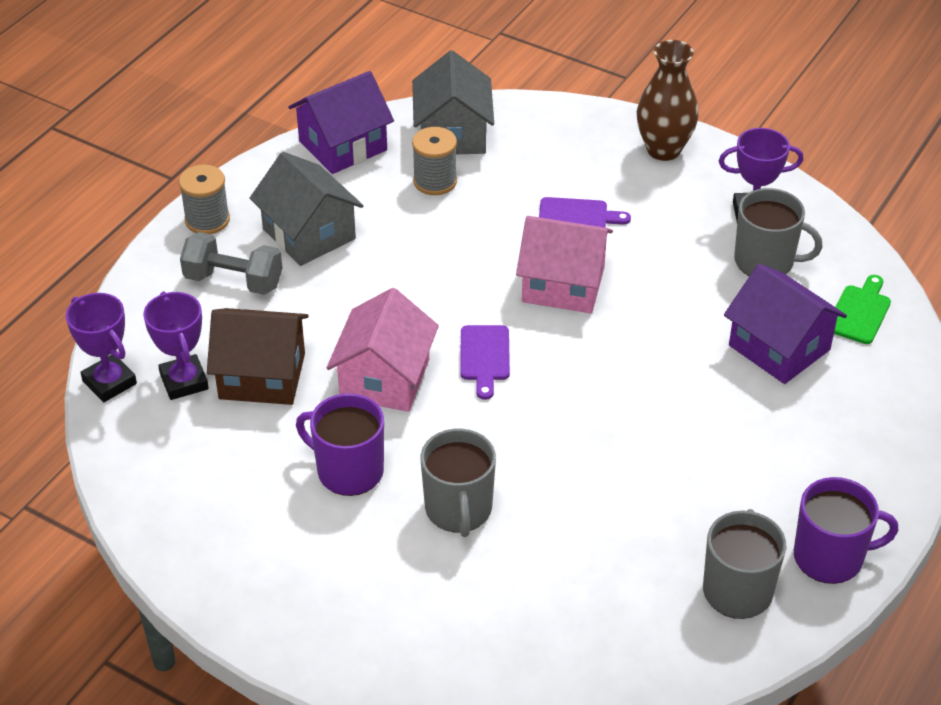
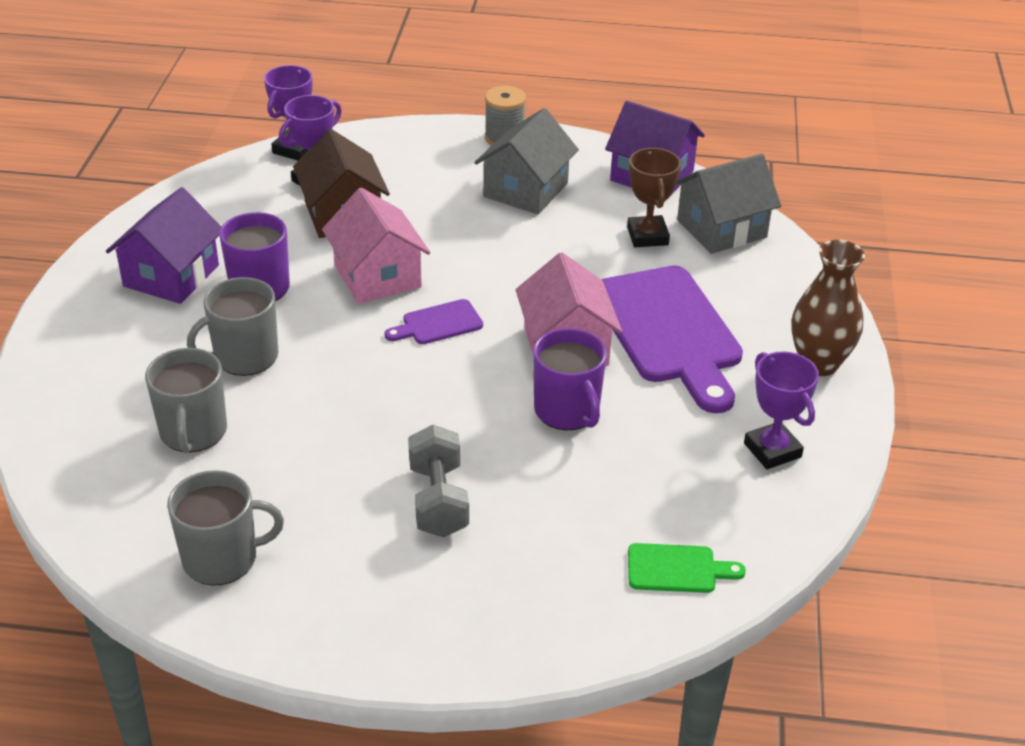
camera: 65 degrees right, 5 degrees down
grey dumbbell [180,232,282,295] -> grey dumbbell moved to [408,425,469,537]
pink house [327,288,439,412] -> pink house turned 75 degrees clockwise [322,188,430,304]
grey spool [412,127,457,195] -> brown trophy [627,148,681,247]
purple cutting board [539,197,631,228] -> purple cutting board [601,266,743,413], size x2.22
purple house [724,264,847,384] -> purple house moved to [106,187,221,304]
grey mug [734,188,823,276] -> grey mug moved to [145,348,227,453]
purple mug [794,477,898,584] -> purple mug moved to [533,328,607,430]

